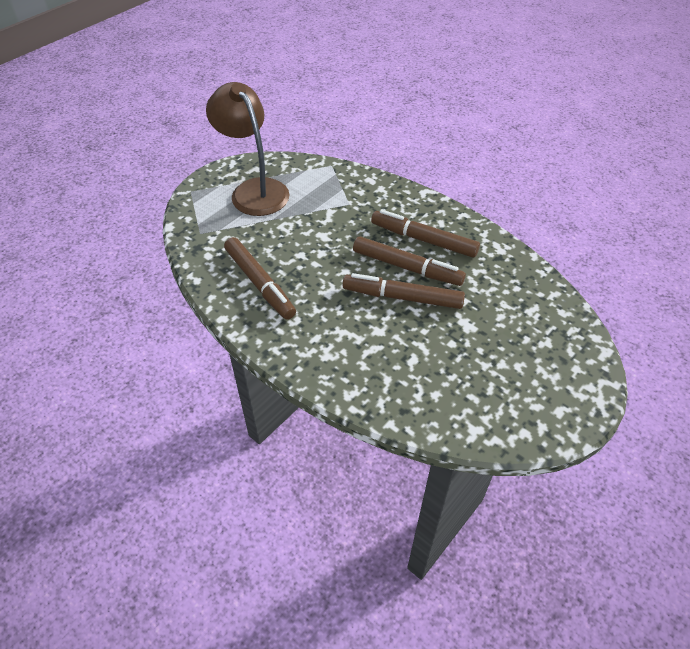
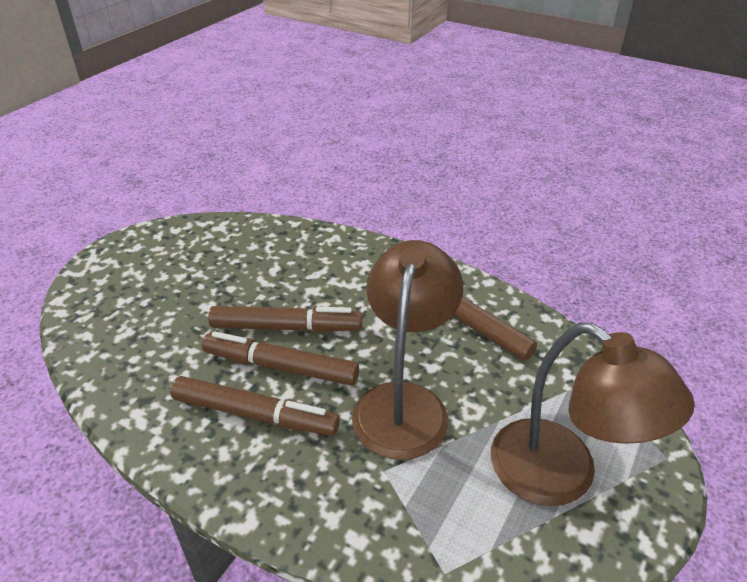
camera: 170 degrees right, 10 degrees down
none -> brown lamp [352,240,463,460]

